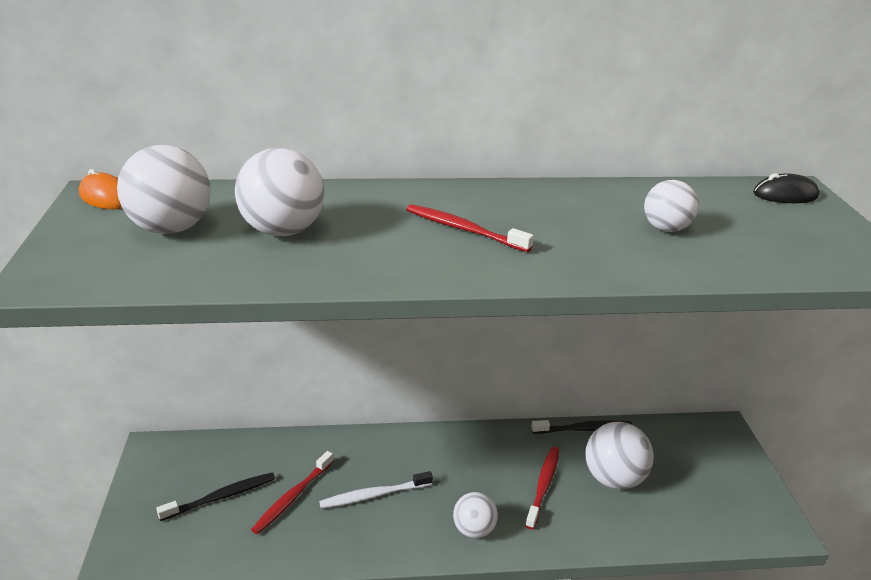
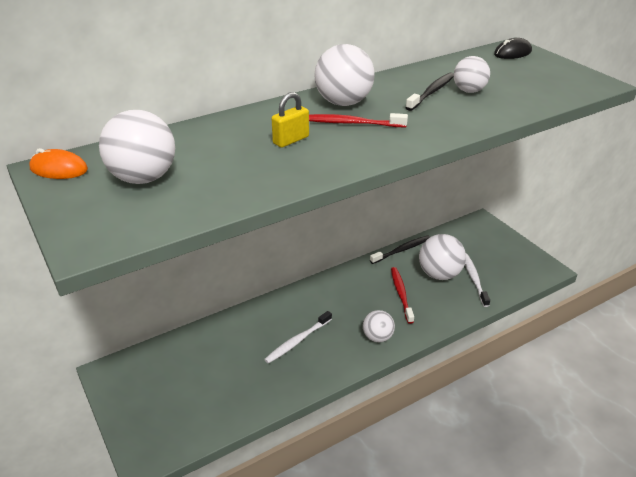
camera: 25 degrees left, 5 degrees up
black toothbrush [156,472,275,521] -> black toothbrush moved to [405,72,454,111]
white ball [235,148,324,236] -> white ball moved to [314,44,374,106]
red toothbrush [251,451,334,534] -> none
none -> yellow padlock [272,92,309,148]
none -> white toothbrush [465,254,490,307]

